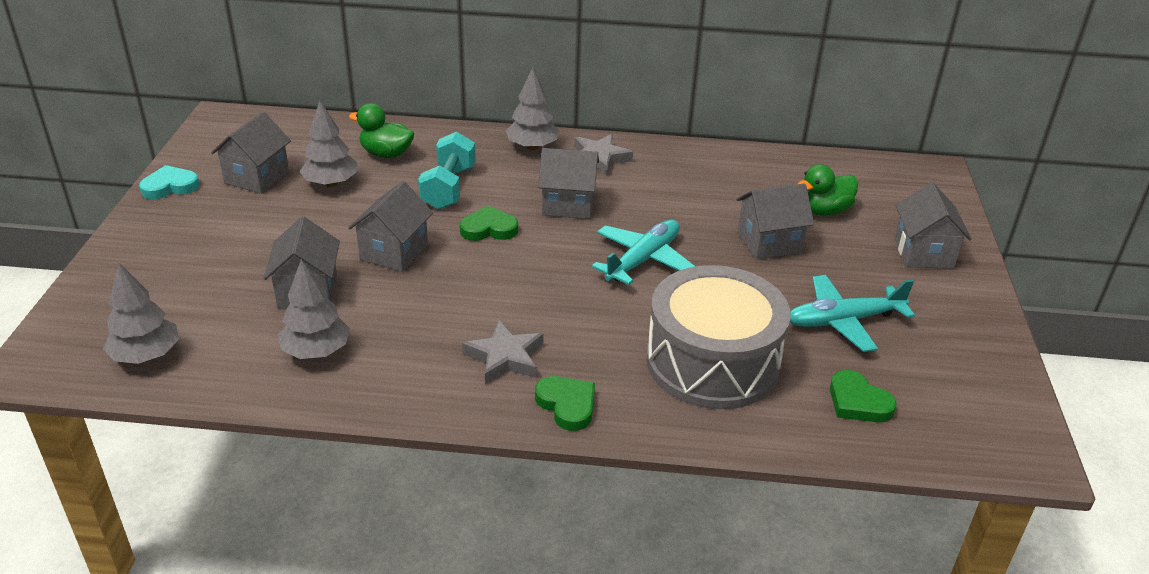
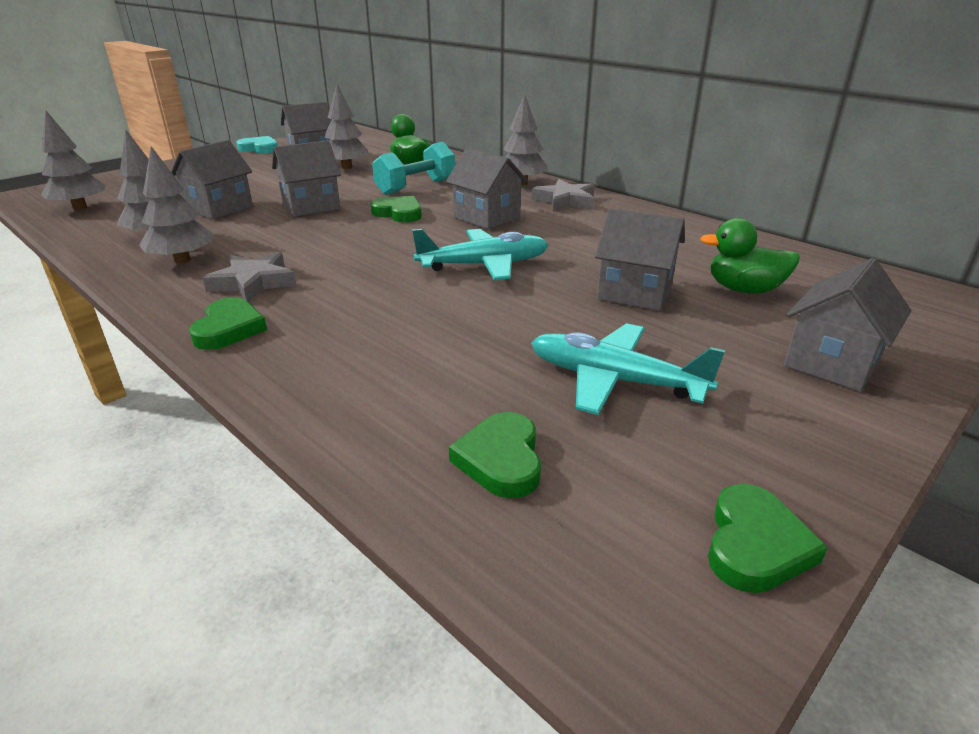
camera: 40 degrees right, 5 degrees down
grey drum [647,265,791,409] -> none
none -> grey tree [139,146,213,263]
none -> green heart [708,484,828,593]

